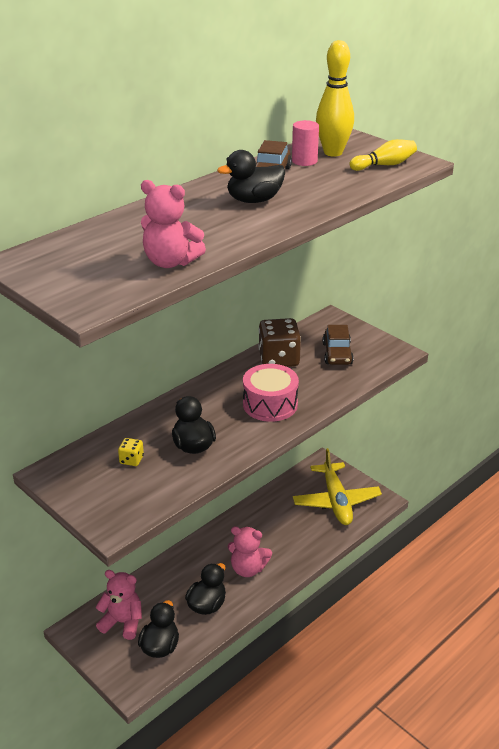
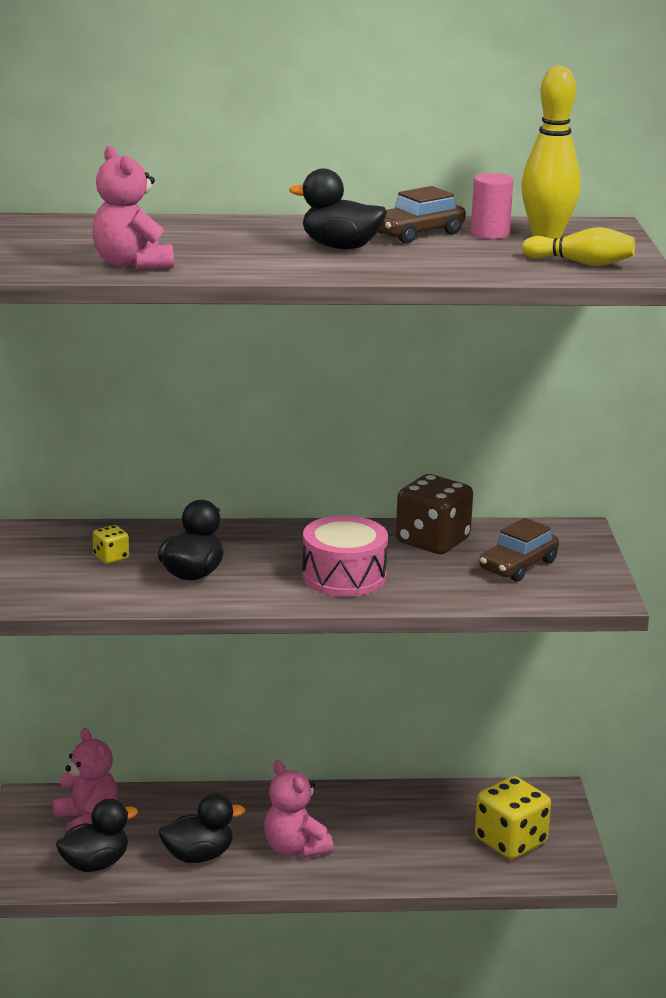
camera: 40 degrees right, 10 degrees down
yellow plane [293,448,382,525] -> yellow dice [475,776,551,859]

